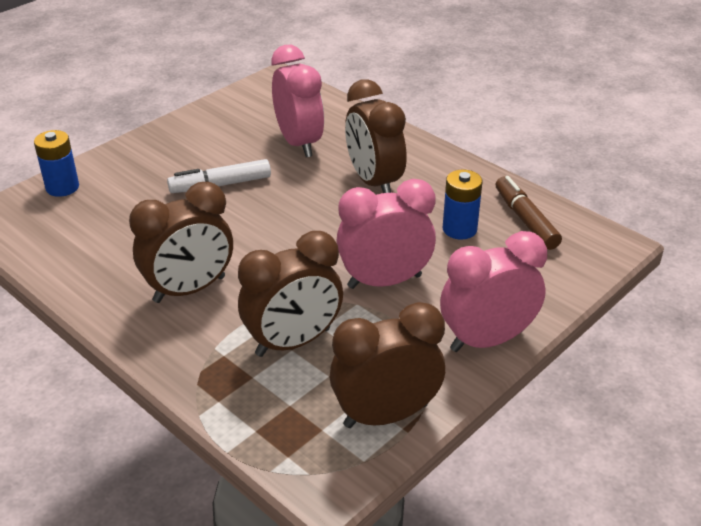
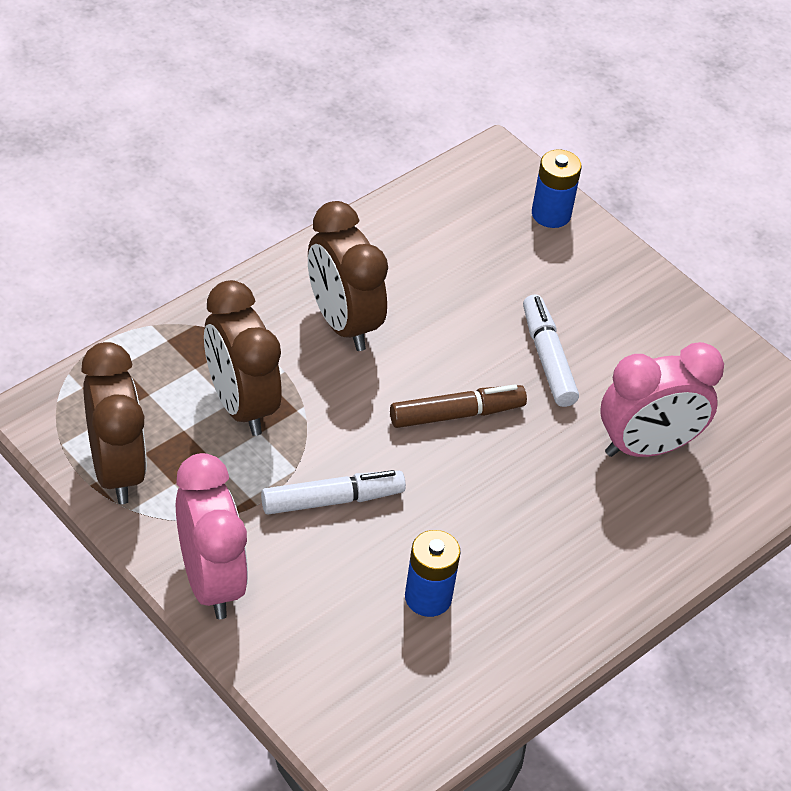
camera: 90 degrees right, 10 degrees up
pink clock [336,179,436,289] -> white marker [261,470,406,515]
brown clock [345,79,407,193] -> none
brown marker [495,176,562,250] -> brown marker moved to [390,384,527,428]

